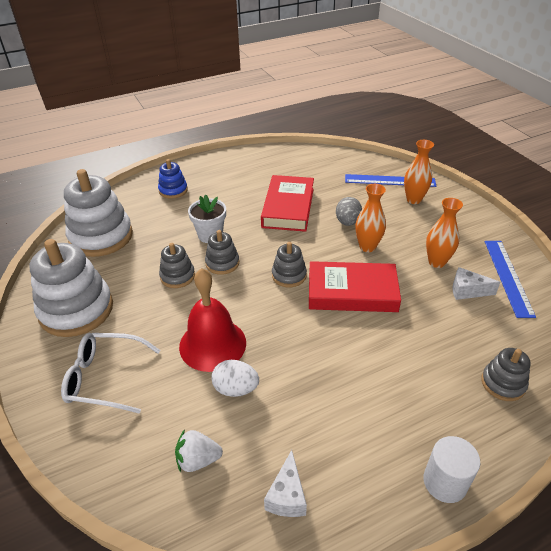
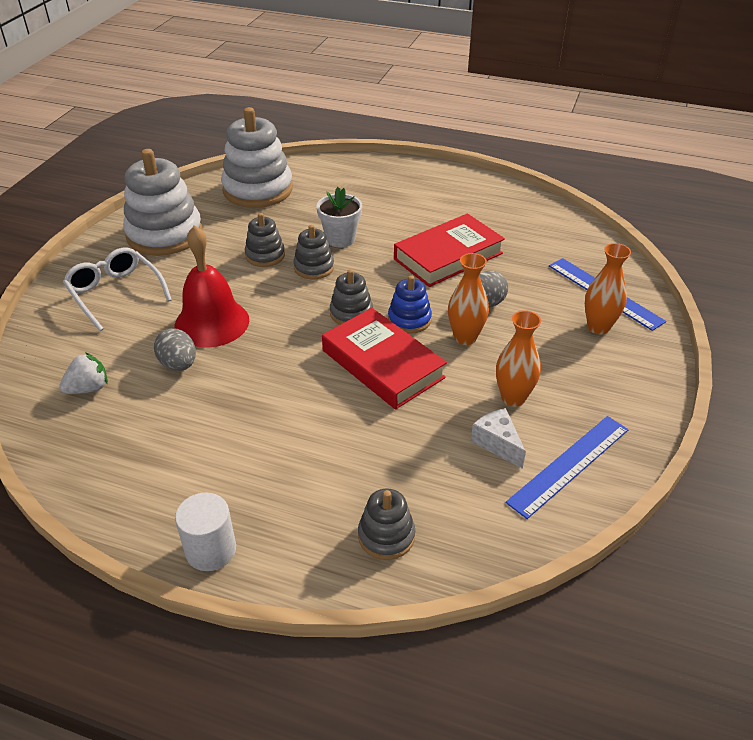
camera: 45 degrees right, 0 degrees up
blue stacking toy [158,159,188,199] -> blue stacking toy moved to [388,275,432,334]
white strawberry [175,429,223,473] -> white strawberry turned 105 degrees clockwise [59,352,108,394]
white egg [211,360,259,397] -> grey egg [154,329,196,371]
white cheese [264,450,307,517] -> none

